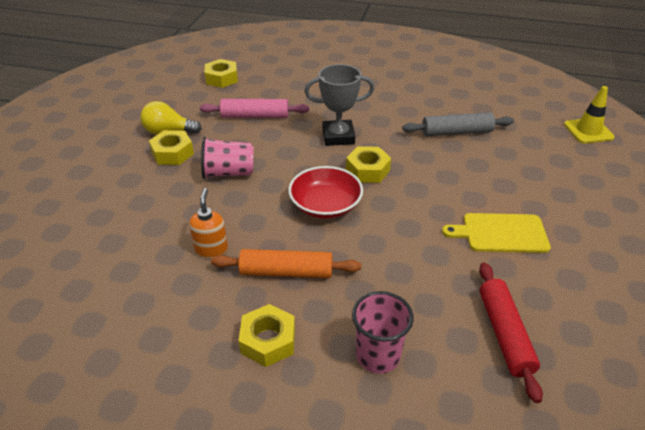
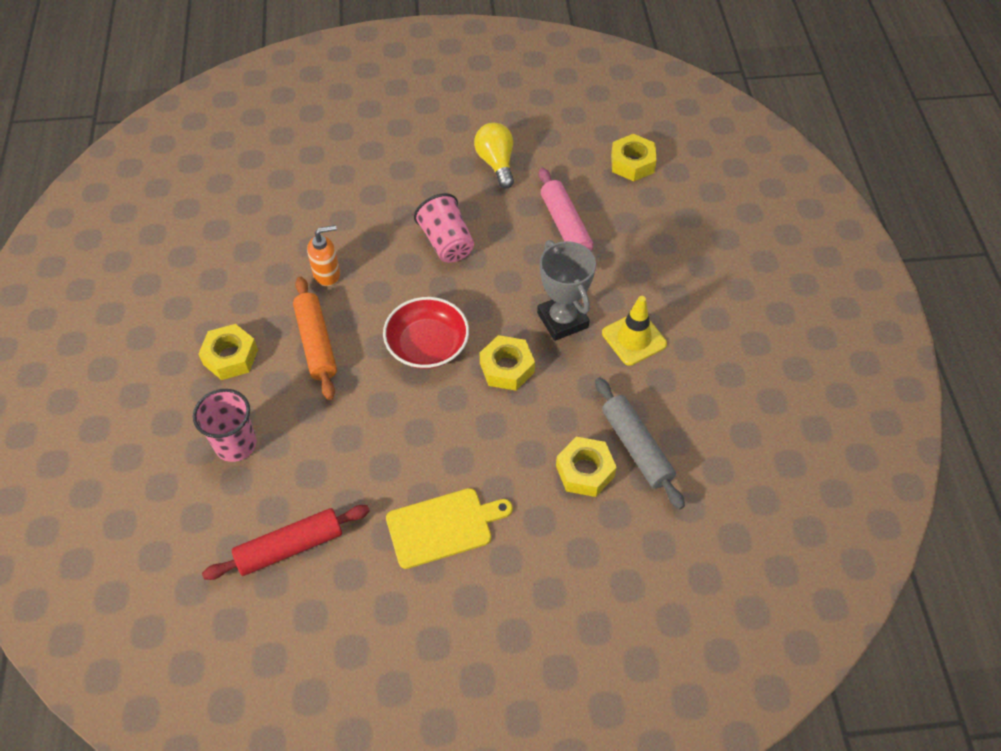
camera: 70 degrees right, 15 degrees up
yellow nut [149,130,194,165] -> yellow nut moved to [556,437,617,497]
yellow cutting board [442,213,551,253] -> yellow cutting board turned 90 degrees clockwise [386,488,513,569]
yellow traffic cone [564,86,615,143] -> yellow traffic cone moved to [602,296,667,366]

